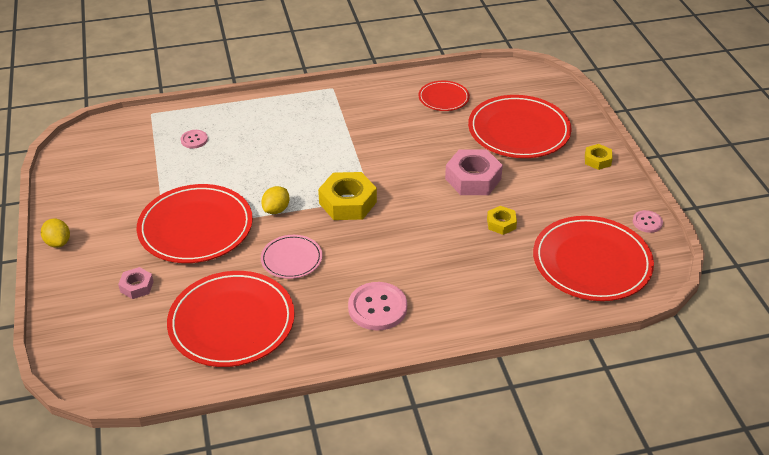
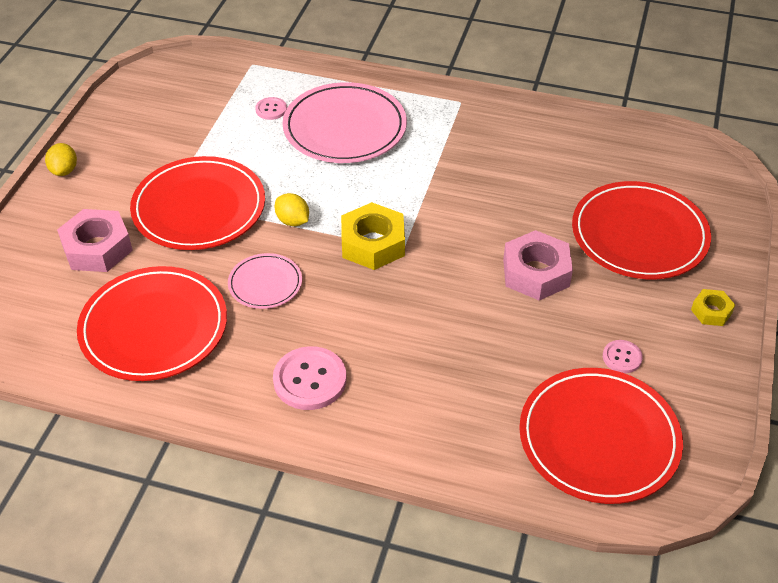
camera: 30 degrees right, 5 degrees up
pink nut [118,267,154,299] -> pink nut [57,209,133,272], size x1.86
yellow lemon [261,186,290,214] -> yellow lemon turned 75 degrees clockwise [275,193,309,226]
red plate [418,81,470,111] -> none
yellow nut [487,206,517,235] -> none
pink button [633,210,663,233] -> pink button moved to [603,340,643,373]
none -> pink plate [282,82,407,163]

